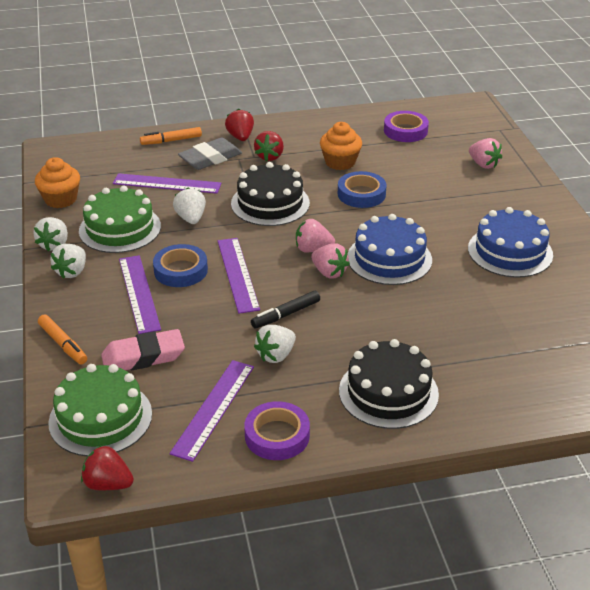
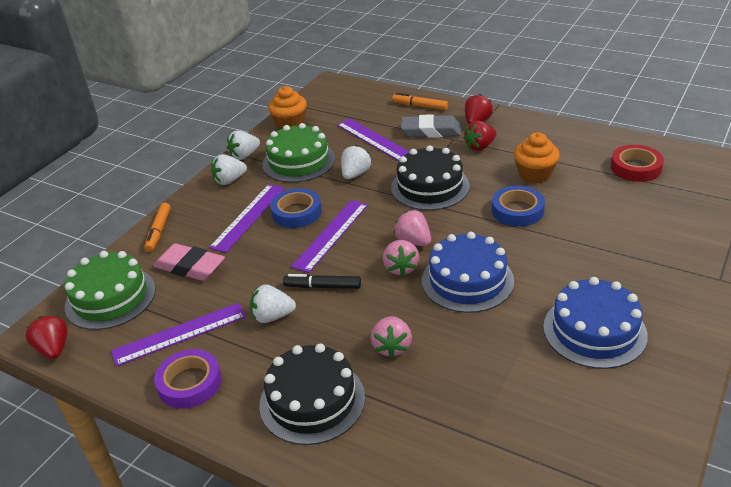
camera: 45 degrees right, 0 degrees up
purple tape [384,111,429,142] -> red tape [611,145,664,182]
pink strawberry [469,138,502,169] -> pink strawberry moved to [371,316,412,358]

